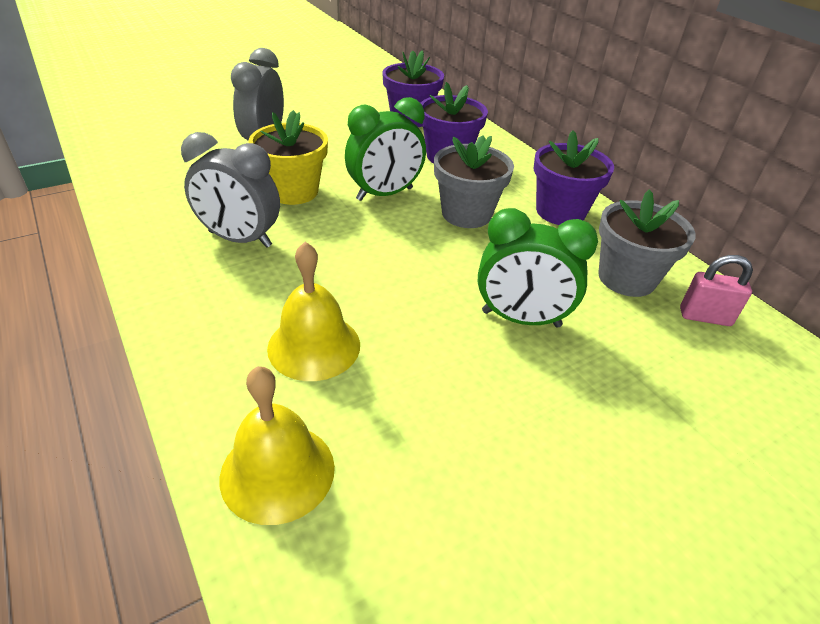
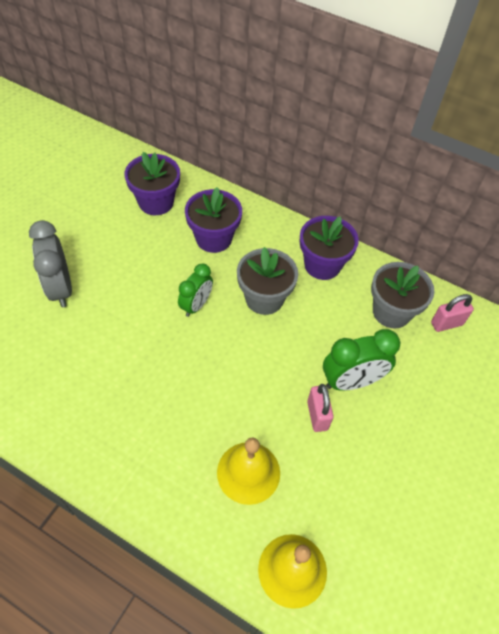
camera: 30 degrees left, 15 degrees up
grey clock [181,132,280,248] -> none
yellow flower pot [248,110,328,205] -> none
green clock [345,97,426,201] -> green clock [178,263,213,317], size x0.66
none -> pink padlock [307,384,334,432]

